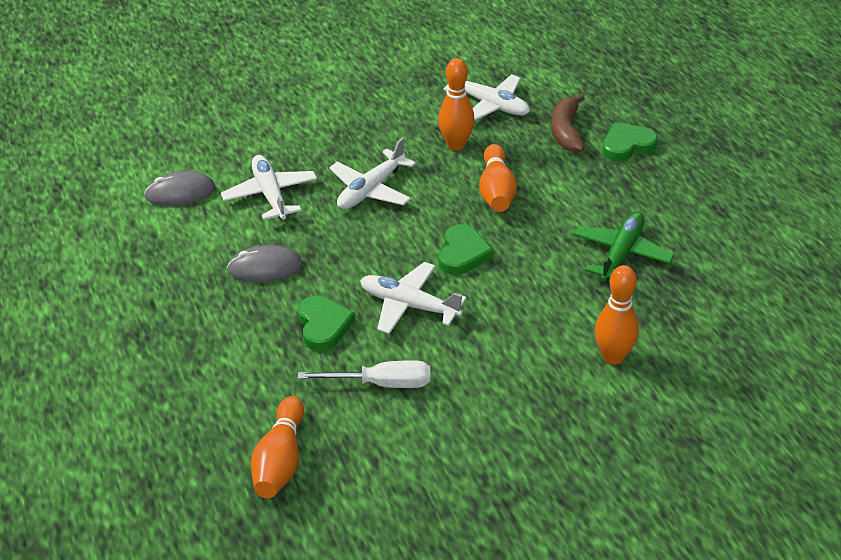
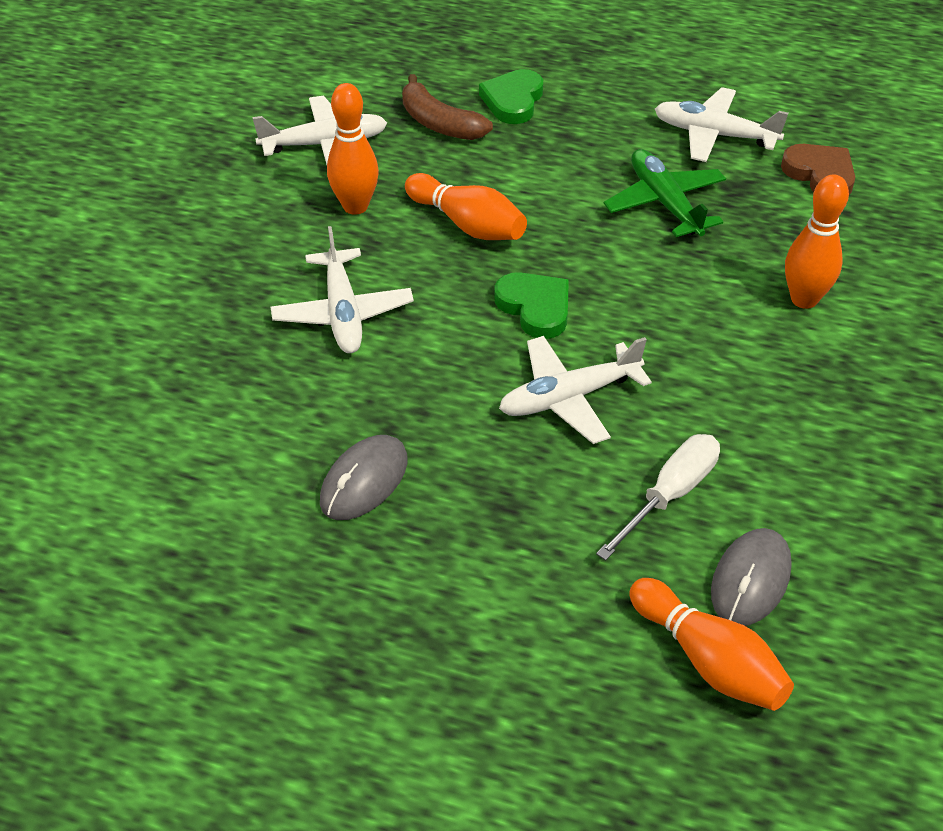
camera: 50 degrees left, 5 degrees up
grey mouse [144,171,216,206] -> grey mouse moved to [711,528,792,626]
white plane [221,155,317,220] -> white plane moved to [655,87,788,162]
green heart [298,296,356,351] -> none
none -> brown heart [781,144,855,195]

